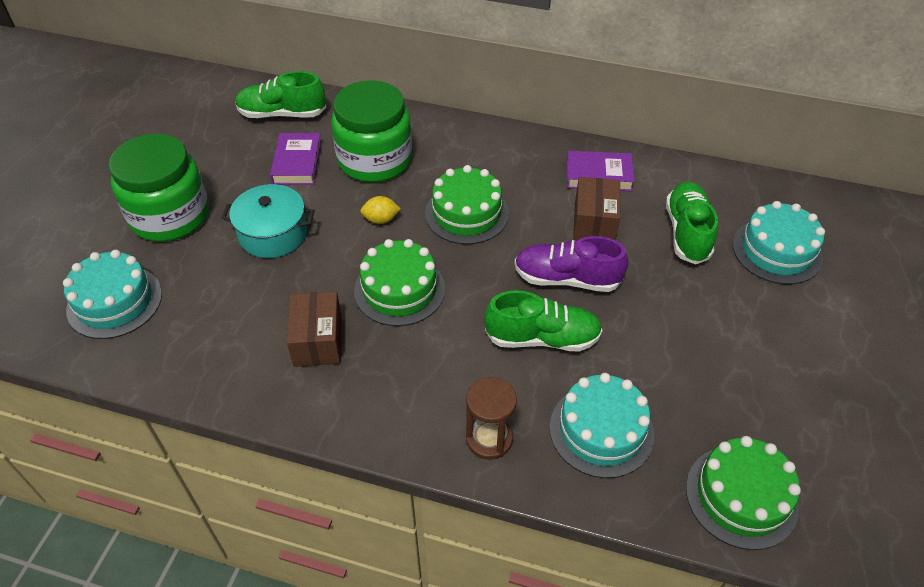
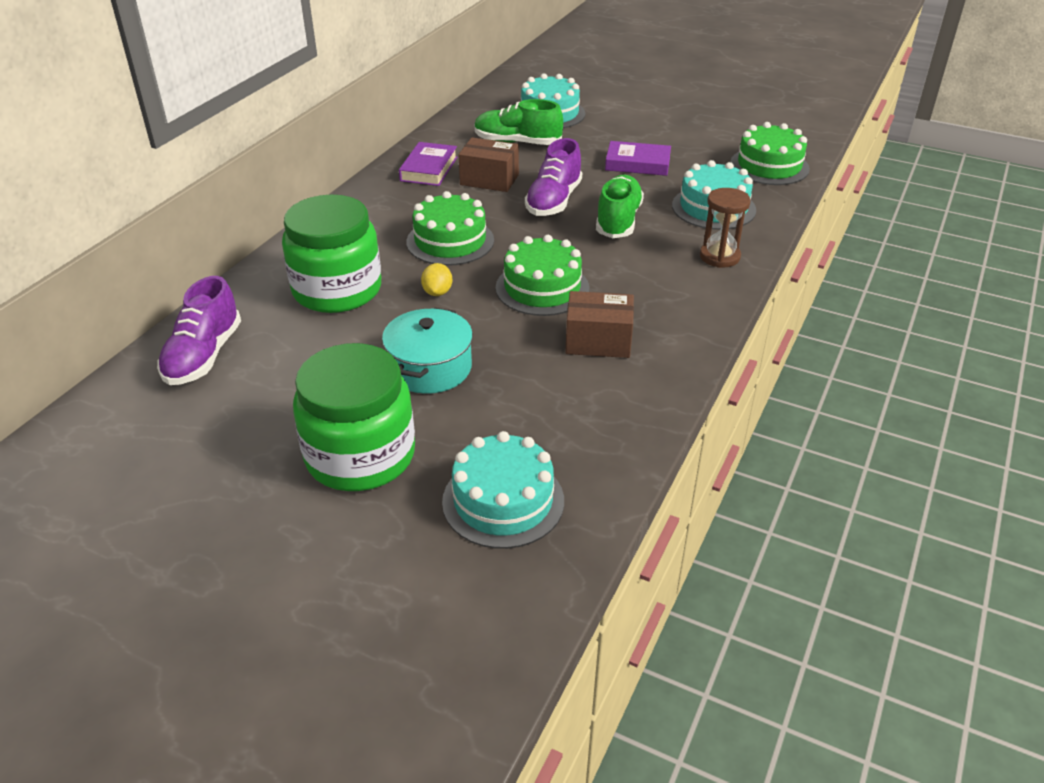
camera: 80 degrees left, 10 degrees down
green shoe [235,71,326,118] -> purple shoe [157,276,241,385]
purple book [270,133,322,185] -> purple book moved to [605,141,671,176]

